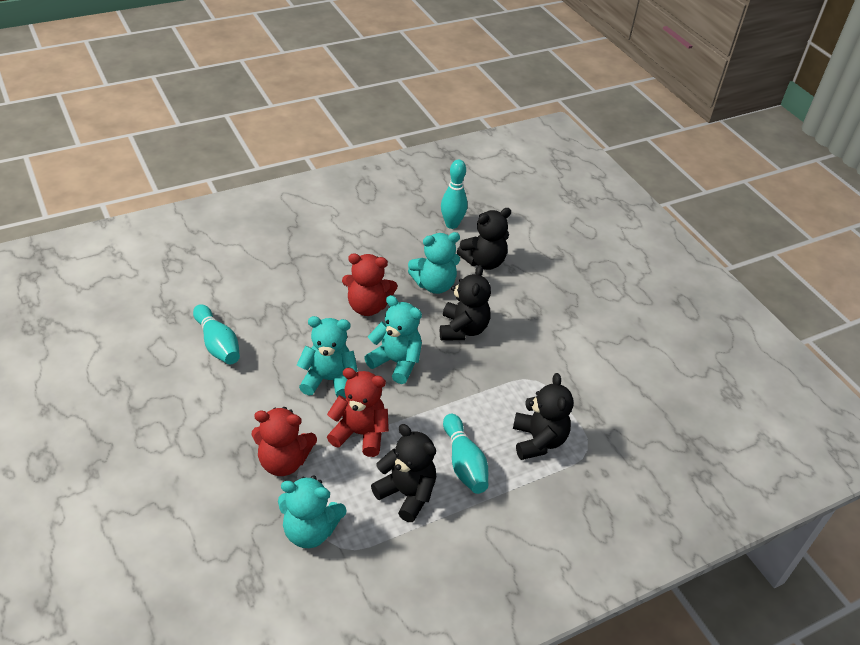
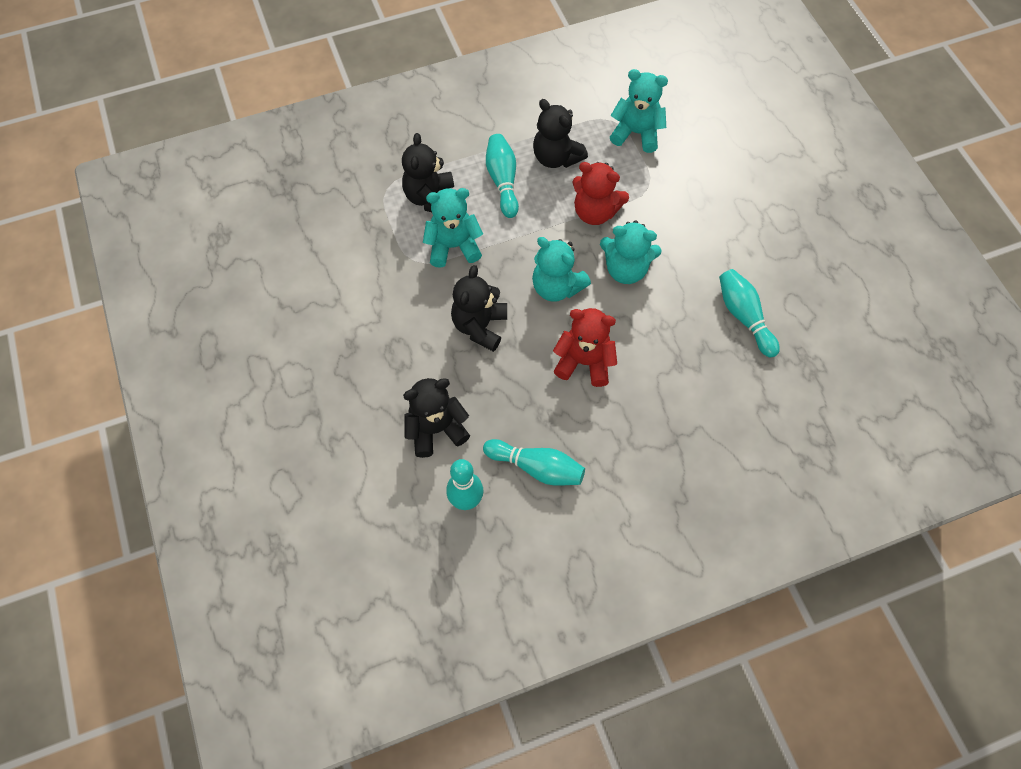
camera: 170 degrees left, 20 degrees up
red teddy bear [252,407,317,476] -> none
turquoise teddy bear [408,232,460,294] -> turquoise teddy bear moved to [423,188,483,268]
none -> turquoise bowling pin [483,439,585,485]

